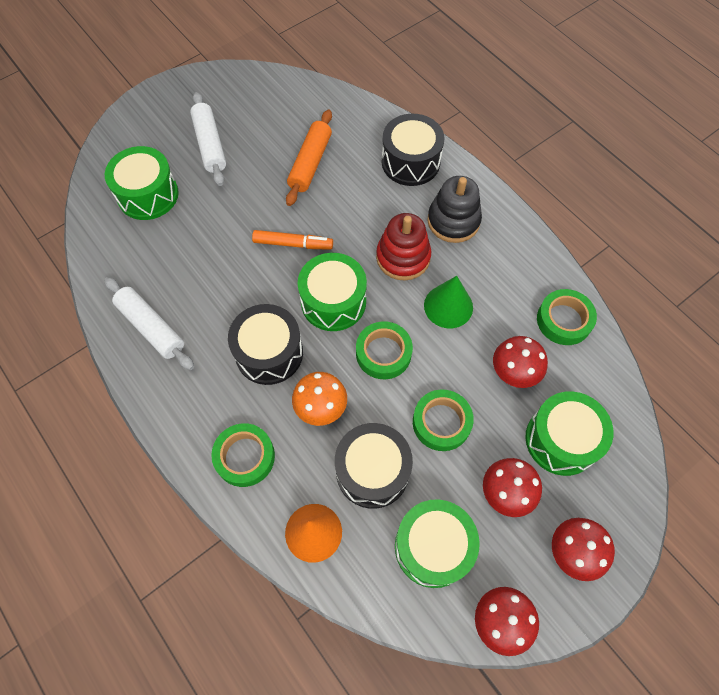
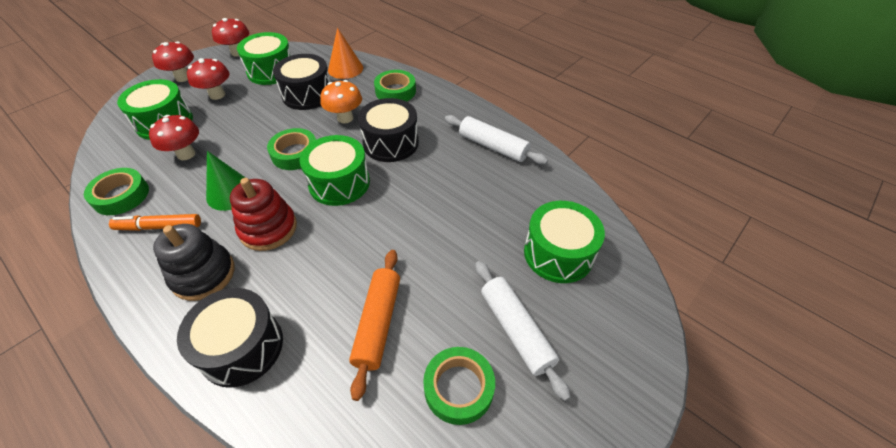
camera: 170 degrees right, 15 degrees down
orange marker [252,230,333,250] -> orange marker moved to [109,214,201,231]
green tape [413,389,474,451] -> green tape moved to [423,347,495,425]

